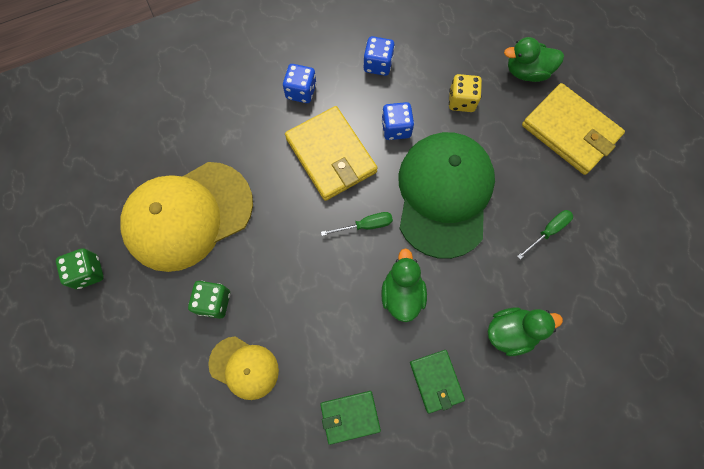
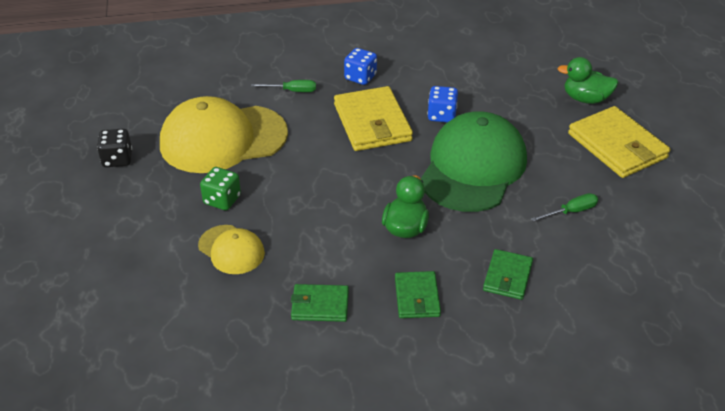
camera: 15 degrees right, 30 degrees down
green dice [56,248,104,289] -> black dice [97,129,132,167]
green screwdriver [321,212,393,236] -> green screwdriver moved to [251,80,316,92]
blue dice [363,36,395,76] -> none
yellow dice [449,74,482,112] -> none
green duck [488,308,563,356] -> green wallet [483,249,533,300]

